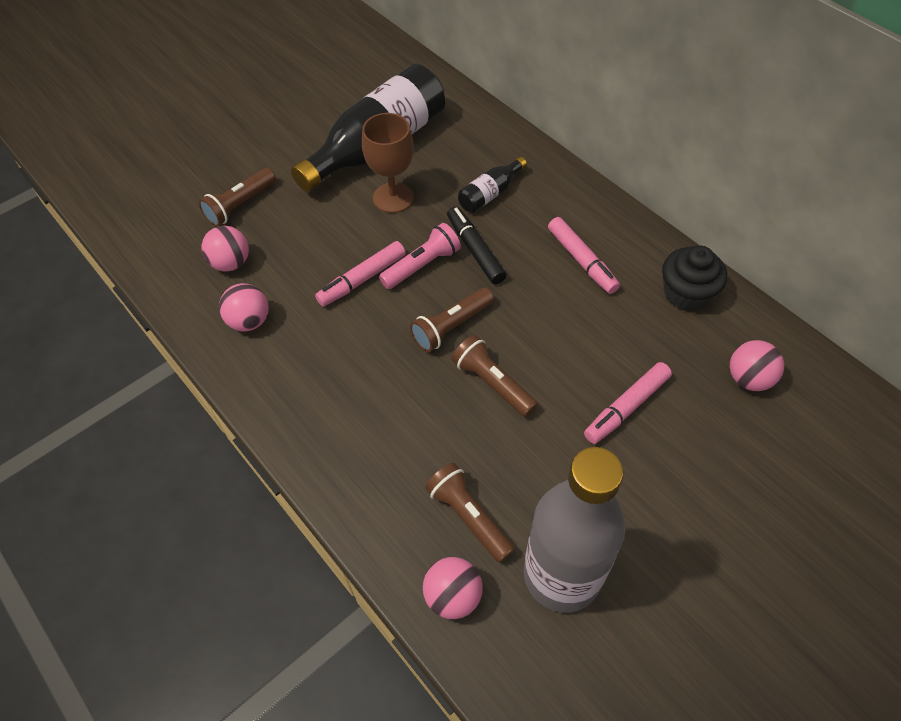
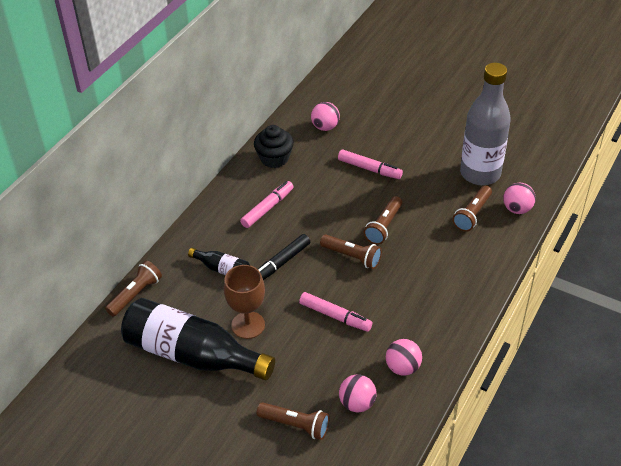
camera: 110 degrees left, 10 degrees down
pink flashlight [379,223,461,289] -> none
none -> brown flashlight [105,261,162,317]

